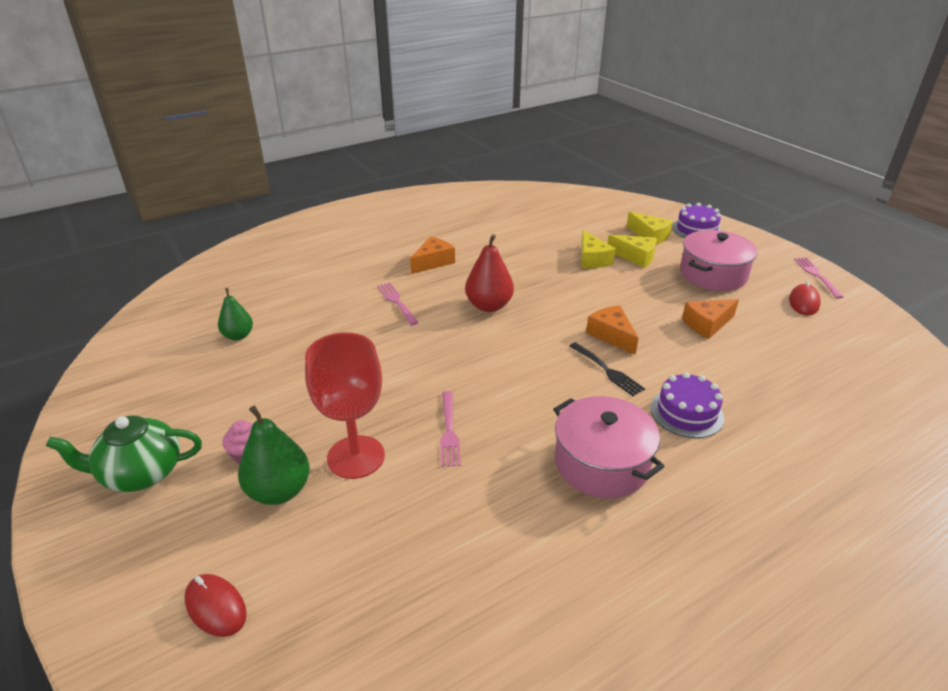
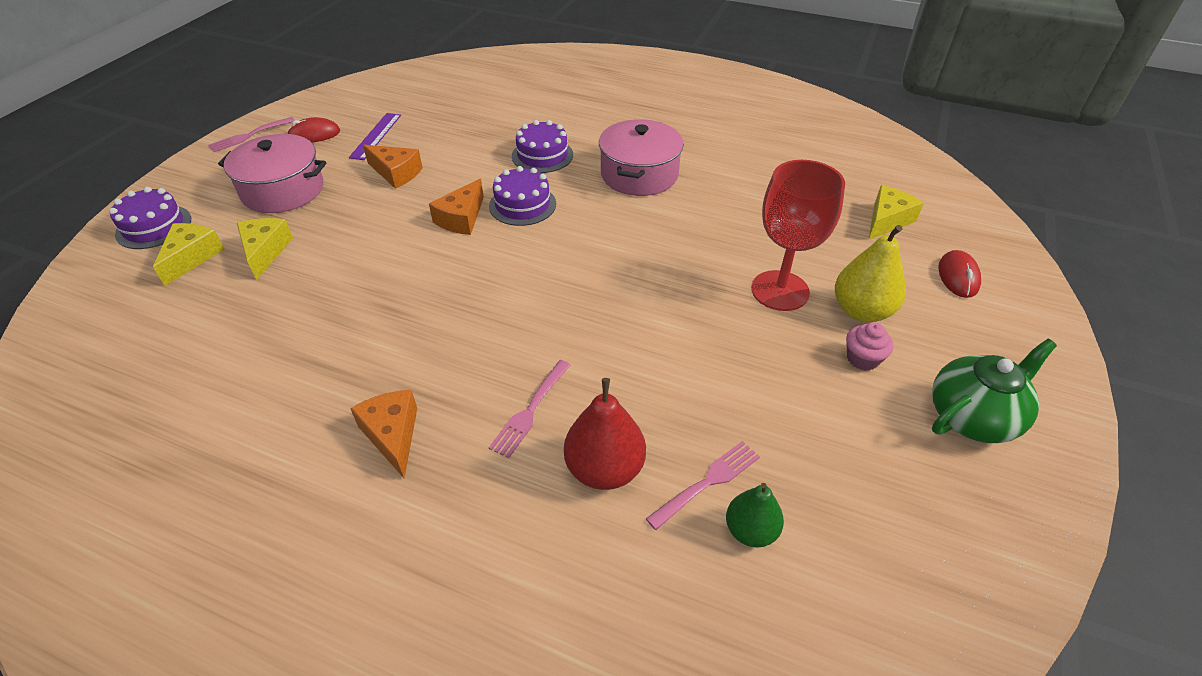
camera: 125 degrees left, 10 degrees up
green teapot [46,415,202,492] -> green teapot turned 75 degrees counterclockwise [932,339,1057,443]
green pear [238,405,310,505] -> yellow pear [835,225,906,323]
orange cheese [410,237,455,274] -> orange cheese turned 60 degrees clockwise [350,390,417,478]
pink fork [440,391,461,467] -> pink fork moved to [646,441,760,530]
red pear [465,234,514,312] -> red pear moved to [564,378,646,490]
black fork [569,342,645,396] -> purple cake [489,166,556,226]
yellow cheese [581,230,616,268] -> yellow cheese moved to [868,185,924,240]
none -> purple ruler [349,113,401,160]

